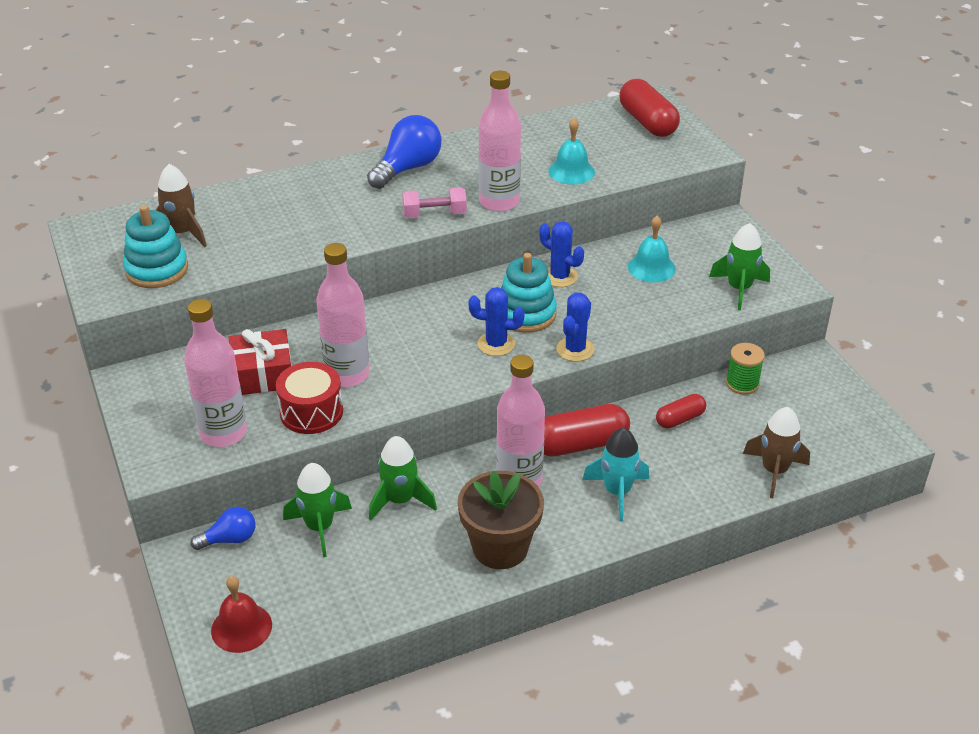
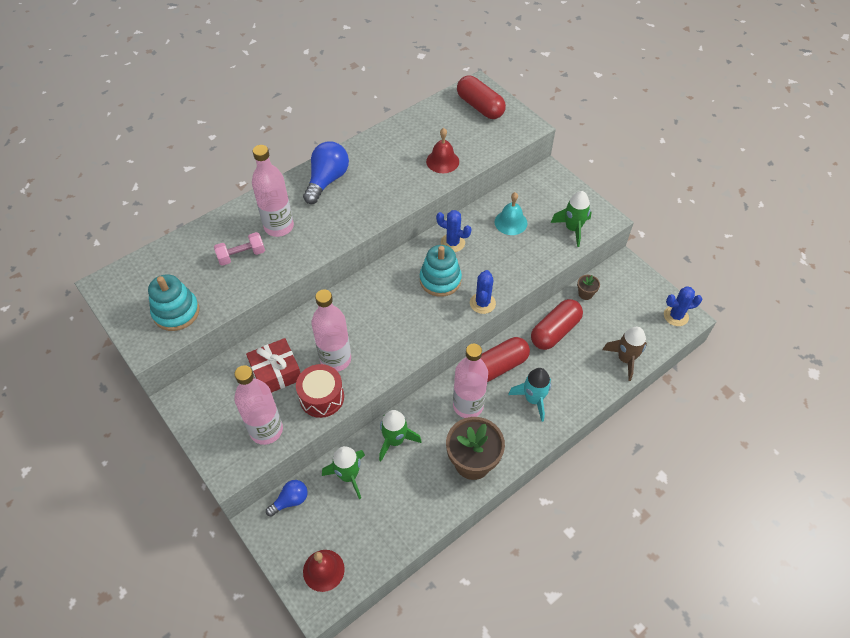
camera: 15 degrees left, 15 degrees up
brown rocket [155,164,207,247] -> none
pink dumbbell [402,187,467,218] -> pink dumbbell moved to [214,232,265,266]
blue cactus [468,287,525,356] -> blue cactus moved to [664,286,702,326]
pink bottle [478,71,521,212] -> pink bottle moved to [252,145,294,237]
turquoise bell [548,118,595,185] -> red bell [426,128,459,173]
red capsule [656,394,706,429] -> red capsule [531,299,583,350], size x1.74
green spool [726,343,765,395] -> brown flower pot [577,275,600,300]

